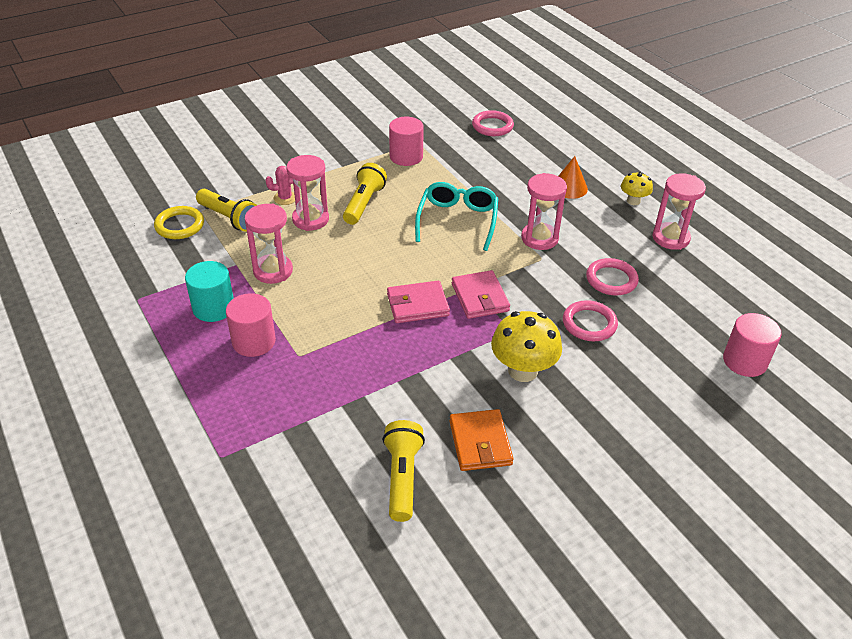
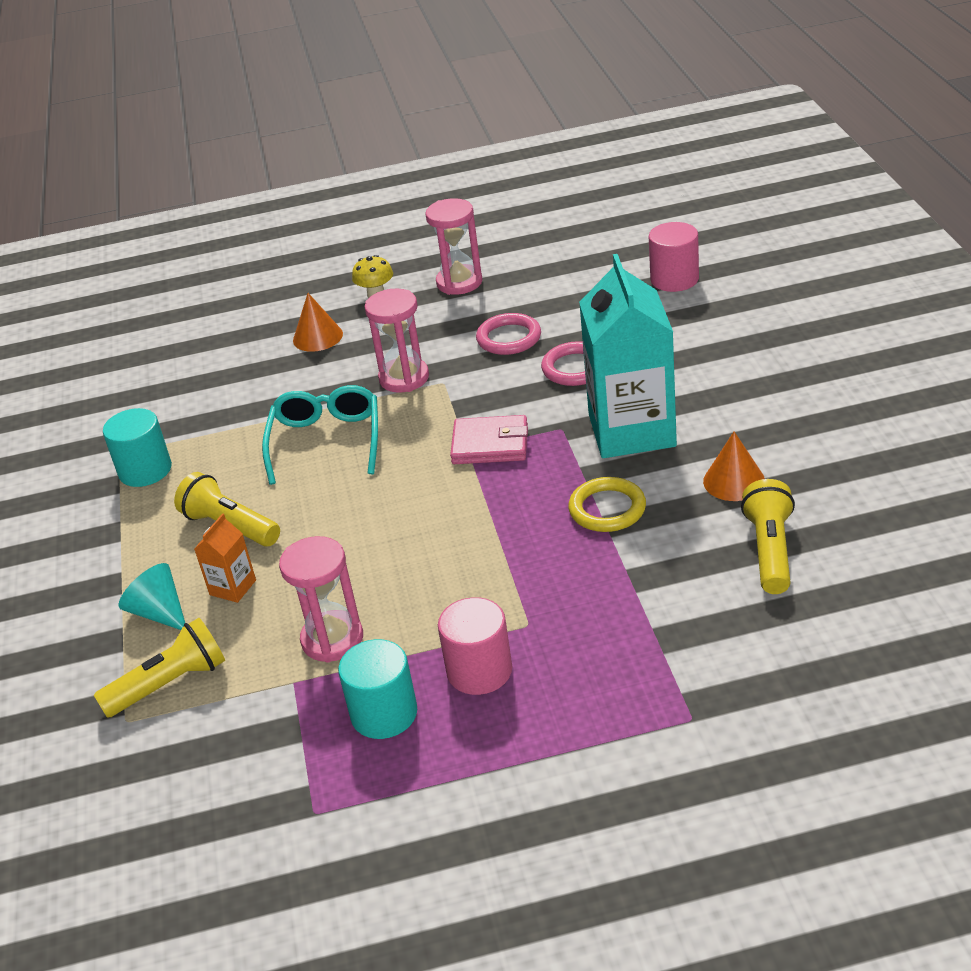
camera: 65 degrees left, 5 degrees down
yellow ring [154,206,204,239] -> yellow ring moved to [568,477,646,532]
pink cactus [266,166,295,205] -> turquoise cone [119,563,185,630]
pink hourglass [286,155,329,231] -> orange carton [194,513,256,603]
yellow flashlight [383,420,425,522] -> yellow flashlight turned 75 degrees clockwise [741,479,795,594]
pink wallet [387,281,450,323] -> none
pink cylinder [389,117,424,166] -> turquoise cylinder [103,408,172,487]
turquoise glasses [415,182,498,251] -> turquoise glasses turned 60 degrees clockwise [262,385,378,485]
orange wallet [450,409,514,471] -> orange cone [703,431,765,501]
pink ring [472,110,514,136] -> none
yellow mushroom [491,311,562,382] -> turquoise carton [579,254,677,458]

